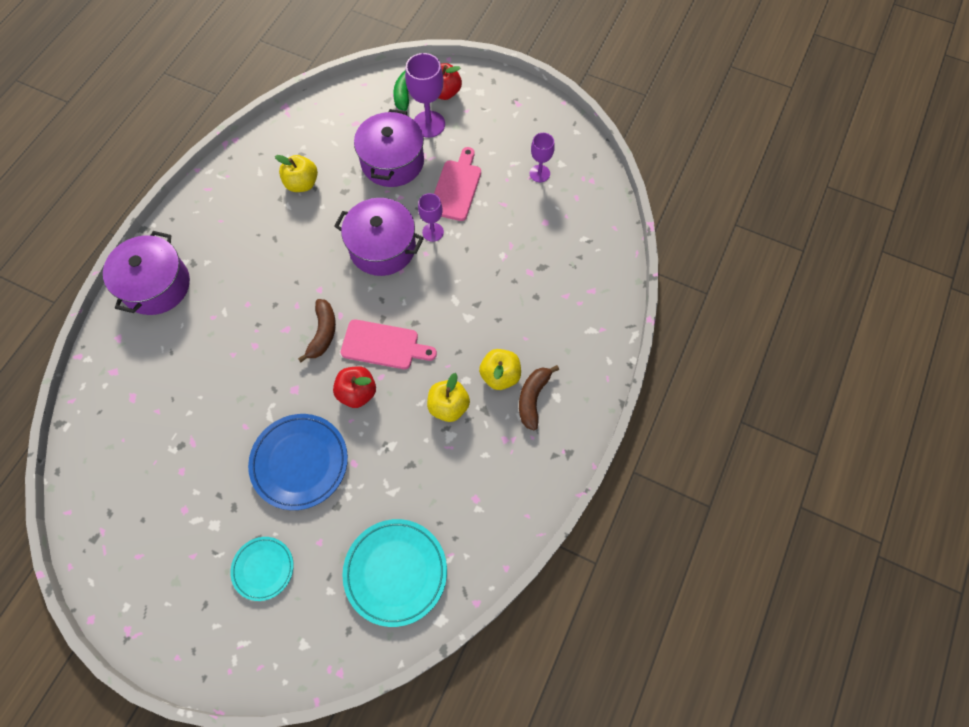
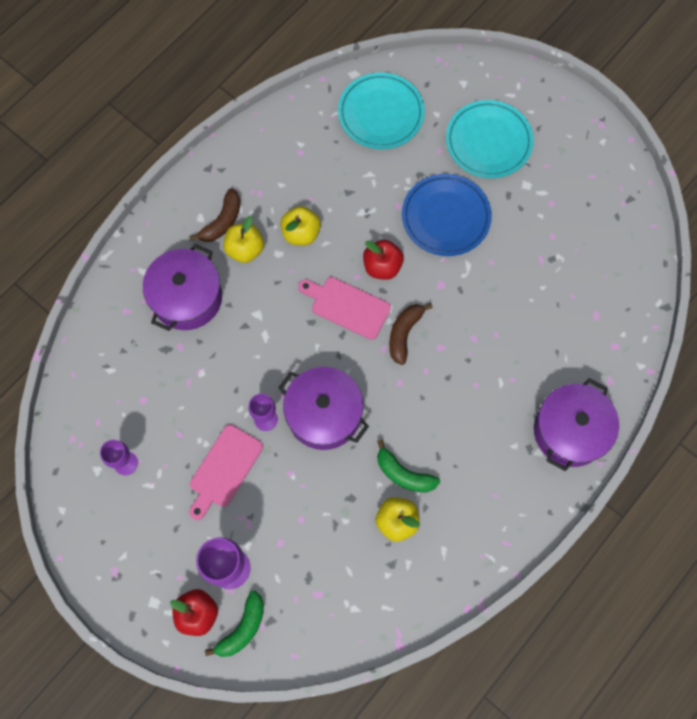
camera: 165 degrees left, 5 degrees up
turquoise plate [230,537,294,601] -> turquoise plate [446,100,534,178], size x1.66
purple pot [354,109,424,187] -> purple pot moved to [143,244,222,331]
none -> green banana [377,440,440,492]

